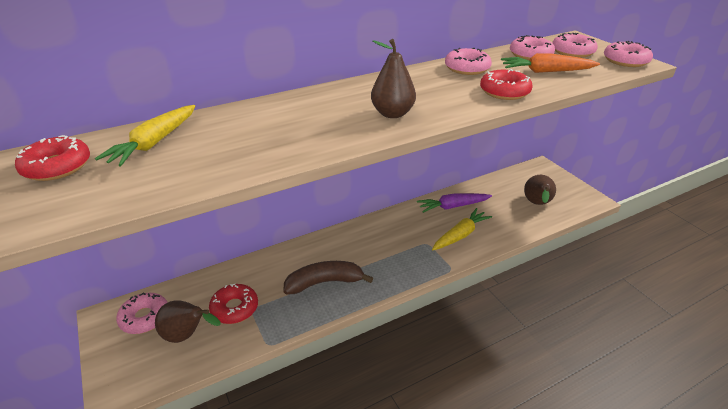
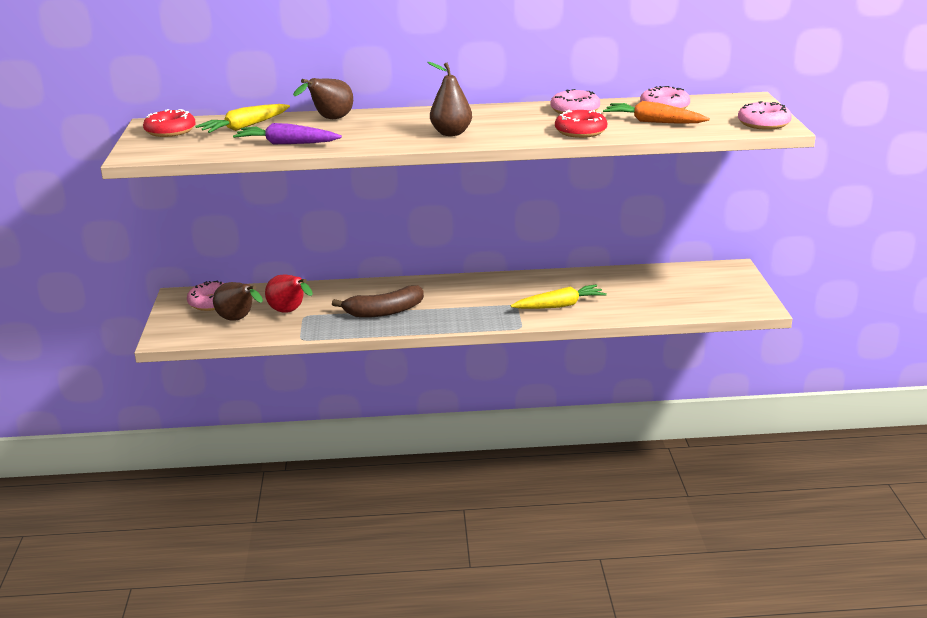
camera: 25 degrees right, 10 degrees down
red donut [209,284,258,324] -> red pear [265,274,313,313]
brown banana [283,261,373,295] -> brown banana turned 150 degrees clockwise [332,285,424,318]
purple carrot [417,193,492,213] -> purple carrot moved to [233,123,342,144]
brown pear [524,175,556,205] -> brown pear moved to [293,78,353,119]
pink donut [552,33,598,58] -> none

